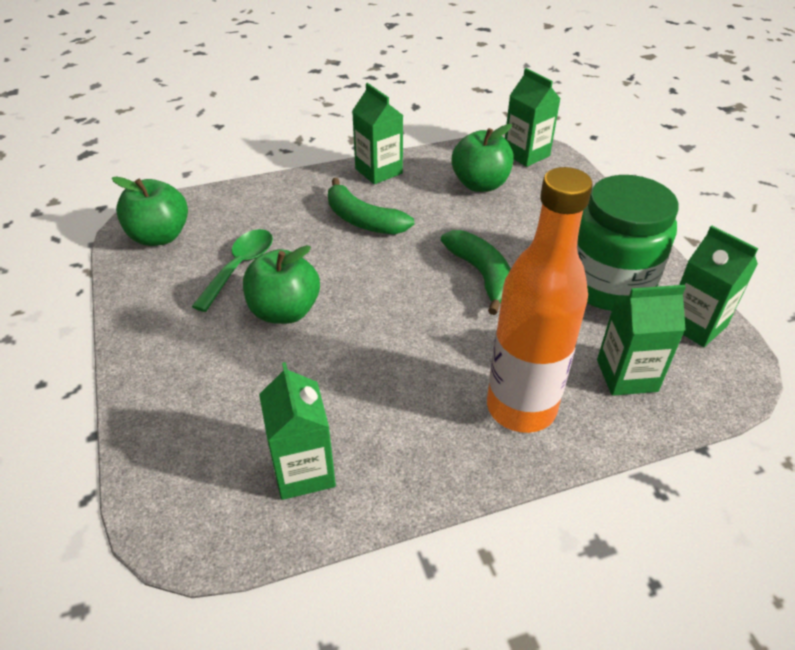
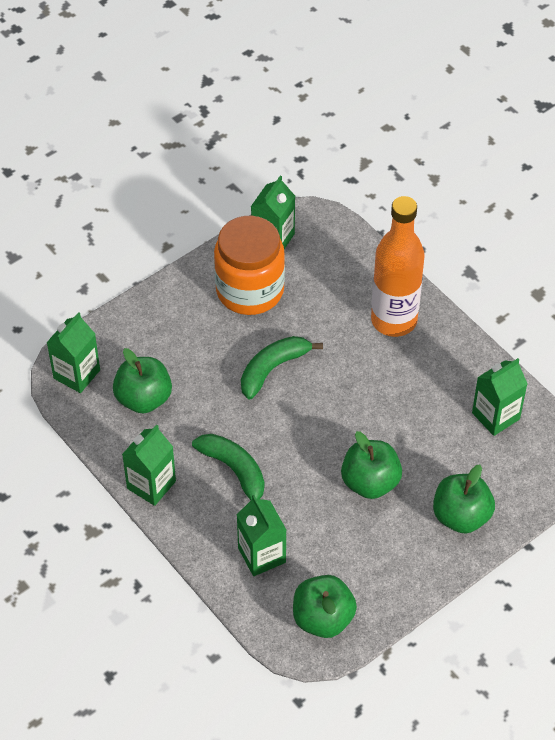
camera: 110 degrees left, 10 degrees up
green spoon [192,229,273,312] -> none
green banana [328,178,414,235] -> green banana turned 60 degrees counterclockwise [192,434,264,500]
green jar [577,175,679,311] -> orange jar [214,216,285,315]
green carton [597,285,686,396] -> green carton moved to [237,495,286,576]
none -> green apple [433,465,495,534]

